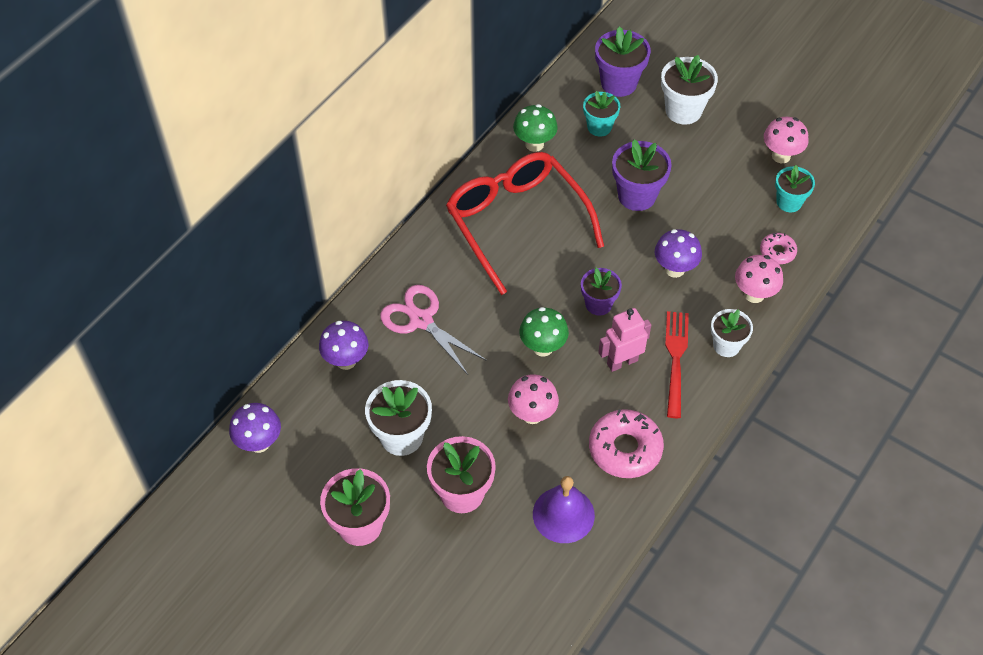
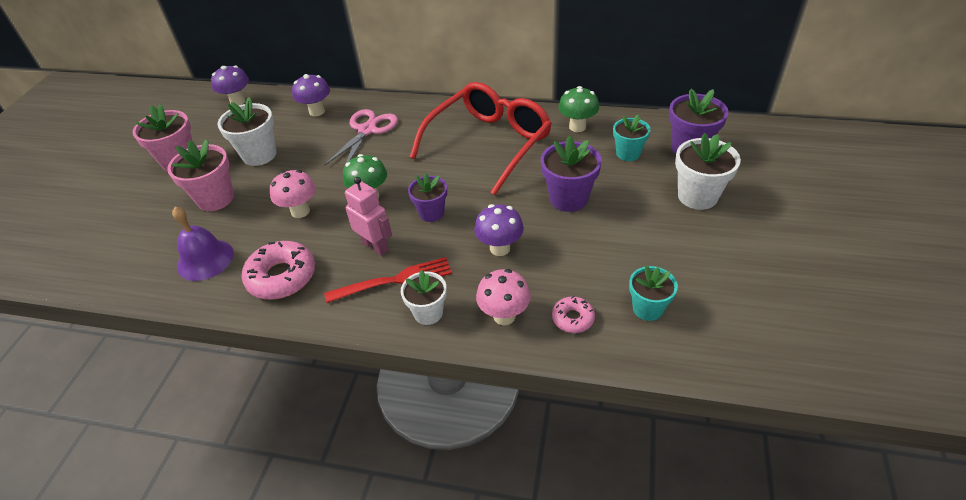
camera: 70 degrees right, 10 degrees down
pink mushroom [764,117,808,163] -> none

